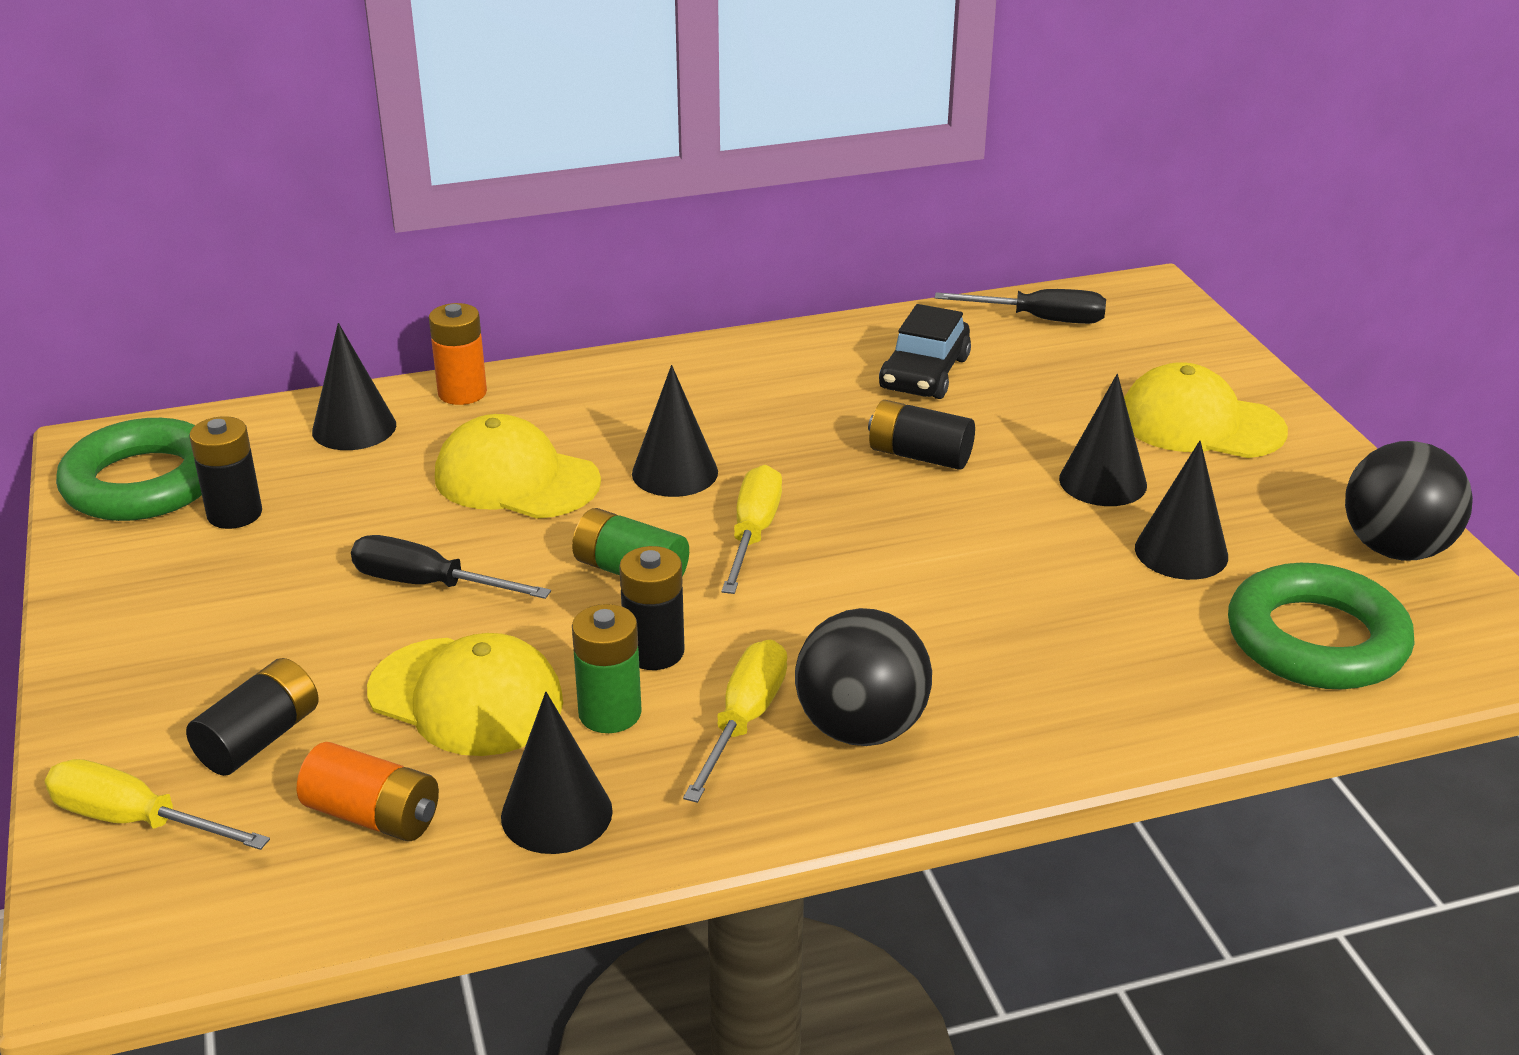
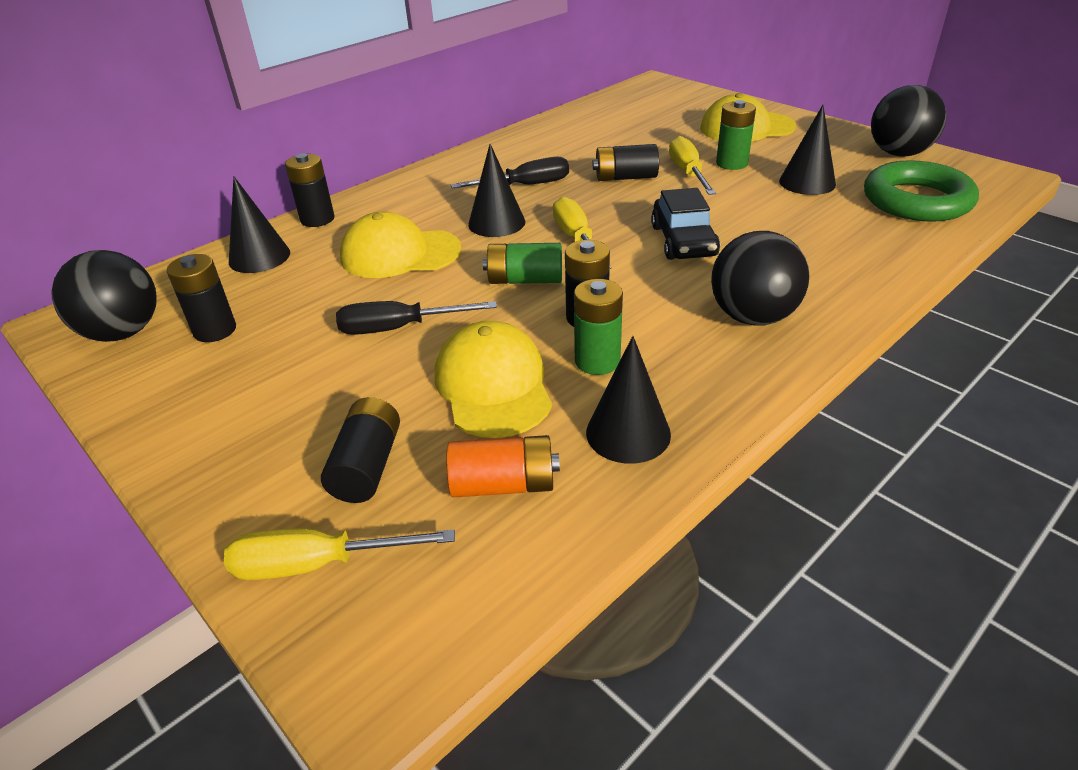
camera: 25 degrees left, 5 degrees up
green ring [56,418,202,521] -> black ball [51,250,157,342]
yellow cap [367,633,563,756] -> yellow cap turned 105 degrees counterclockwise [435,321,552,438]
orange battery [429,303,487,405] -> black battery [285,153,334,227]
yellow screwdriver [683,640,787,803] -> yellow screwdriver moved to [669,136,716,195]
black car [879,304,971,399] -> black car moved to [651,188,720,260]
black screwdriver [935,289,1106,324] -> black screwdriver moved to [450,157,569,189]
black cone [1059,374,1147,506] -> green battery [716,100,756,170]

